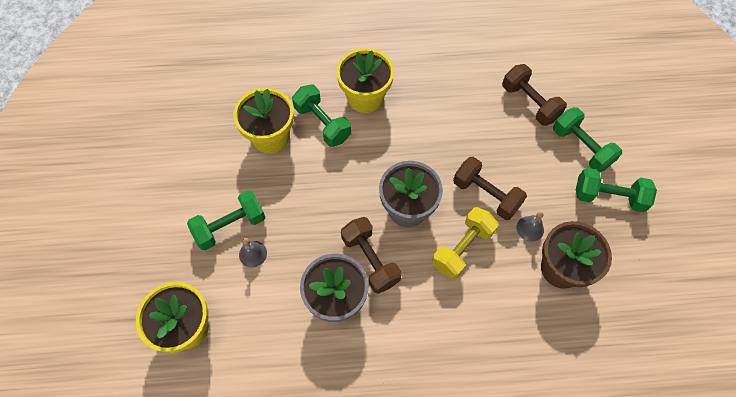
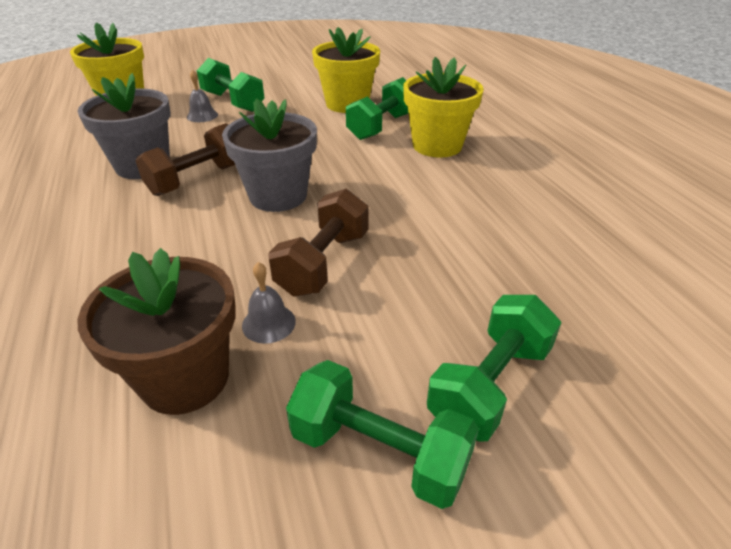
camera: 75 degrees right, 25 degrees down
yellow dumbbell [432,207,499,279] -> none
brown dumbbell [502,64,567,126] -> none
green dumbbell [576,168,657,212] -> green dumbbell turned 60 degrees counterclockwise [286,360,479,509]

